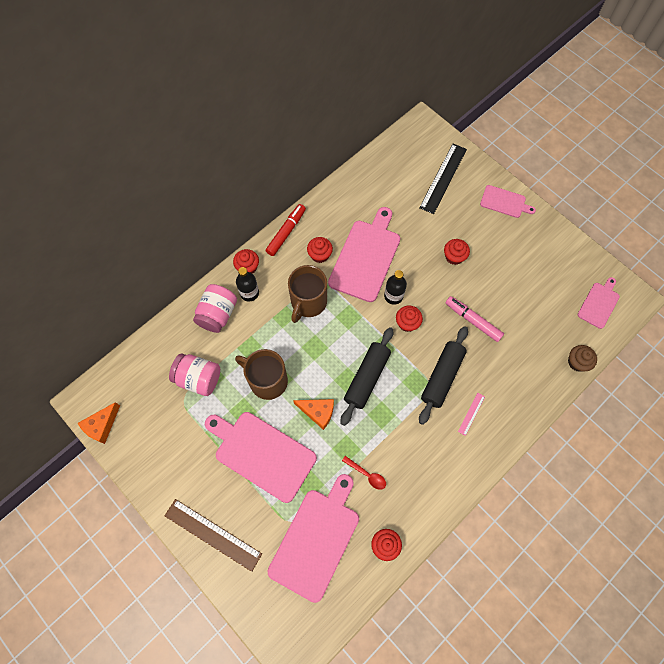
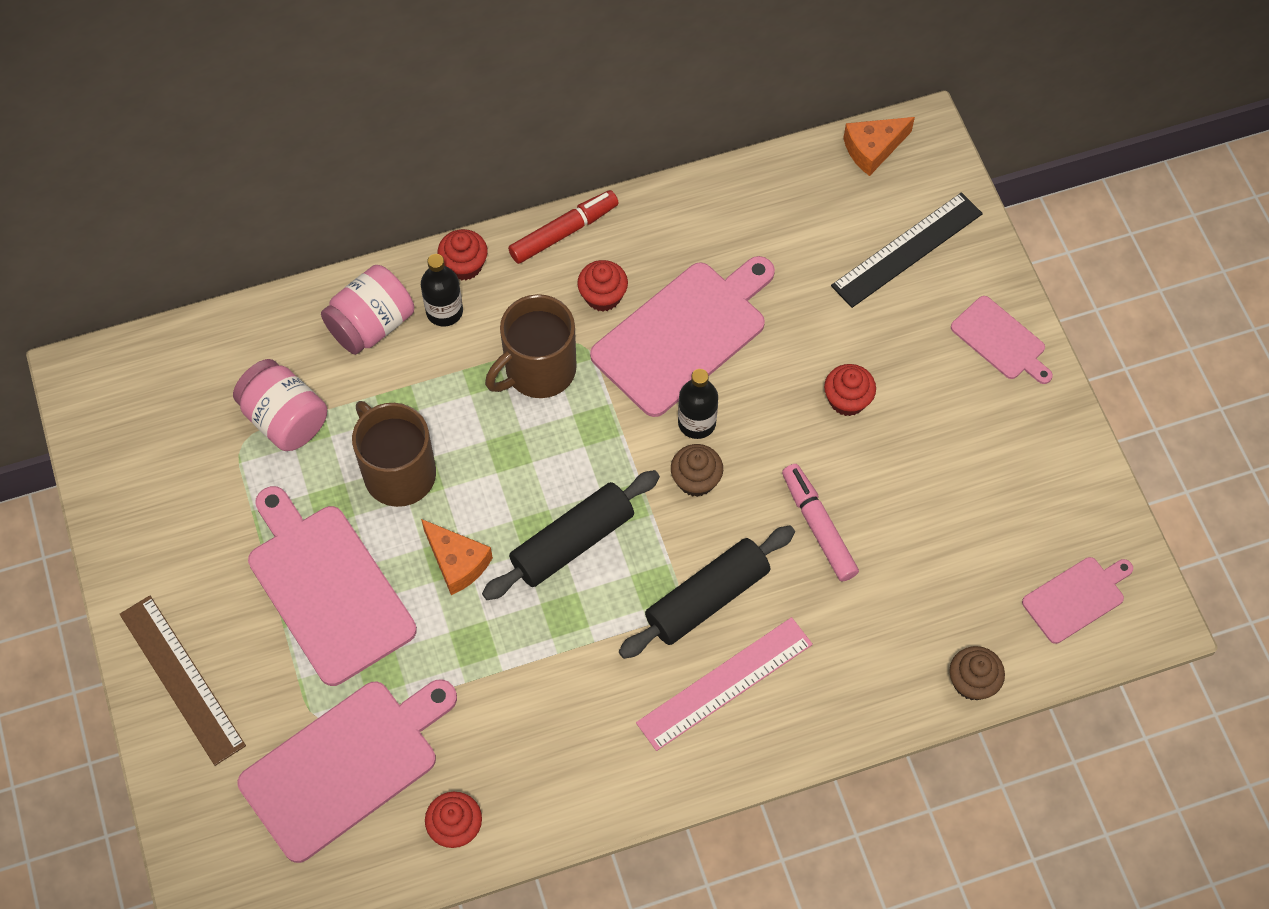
camera: 25 degrees right, 5 degrees down
orange cheese [78,402,120,444] -> orange cheese moved to [844,117,915,176]
red spoon [342,456,386,490] -> none
red cupcake [396,306,423,332] -> brown cupcake [671,444,723,497]
pink ruler [458,393,485,436] -> pink ruler [636,617,813,751], size x2.14

